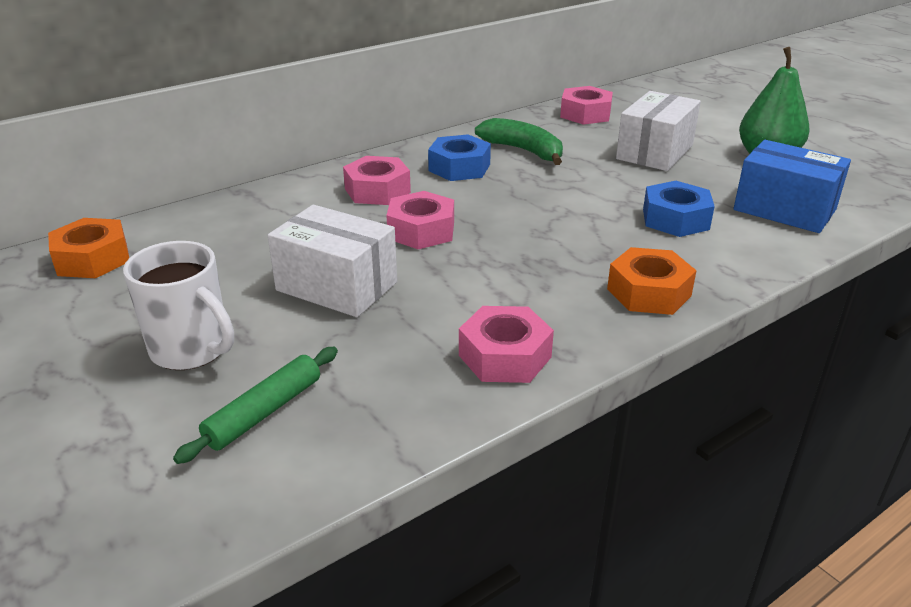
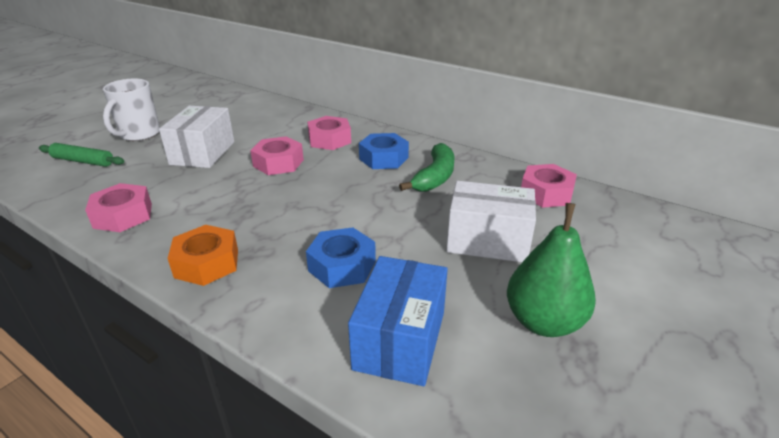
camera: 70 degrees right, 0 degrees up
orange nut [48,218,129,278] -> none

